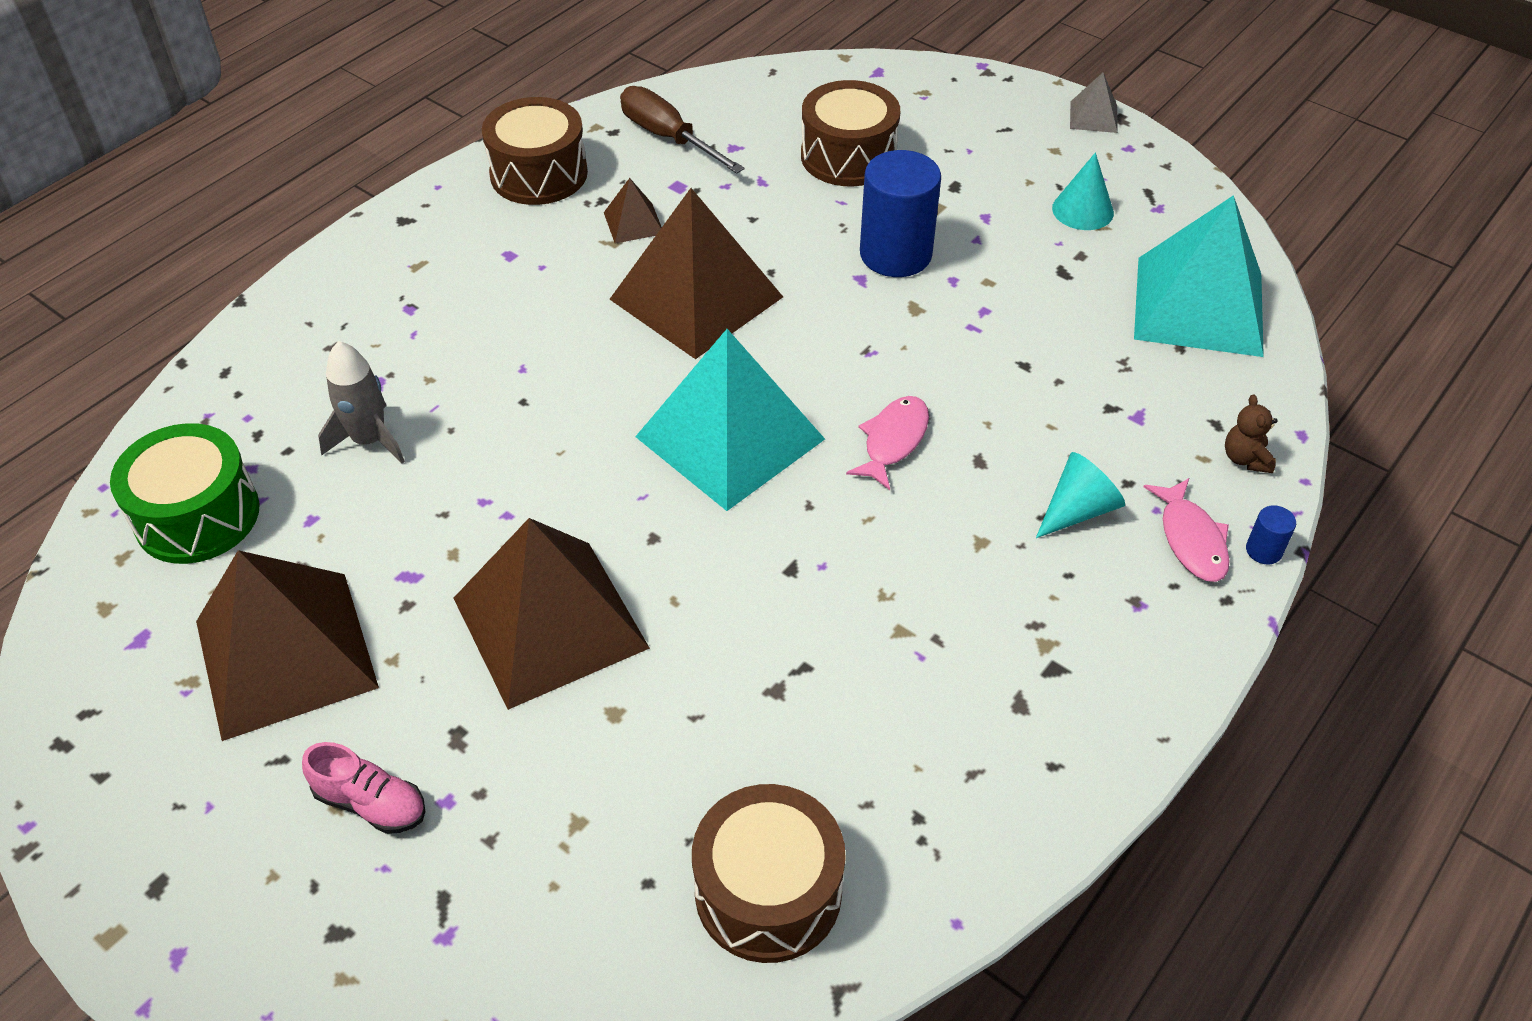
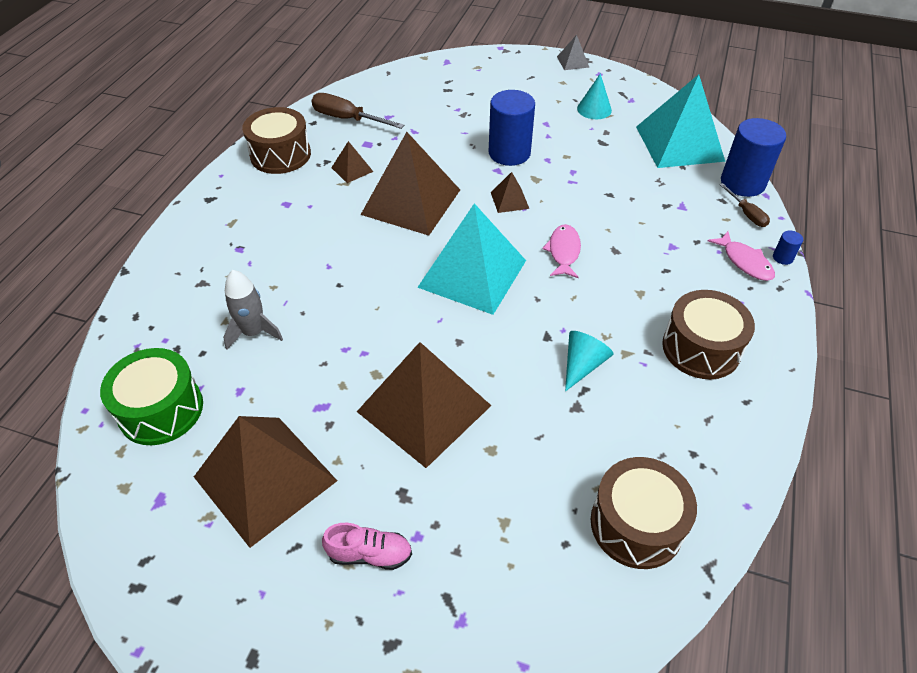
camera: 20 degrees left, 0 degrees up
brown drum [801,80,900,186] -> brown drum moved to [662,290,755,379]
turquoise cone [1036,452,1125,538] -> turquoise cone moved to [565,331,613,392]
brown teddy bear [1225,395,1278,473] -> brown screwdriver [720,183,770,227]
none -> brown pyramid [491,172,529,213]
none -> blue cylinder [721,118,786,197]

